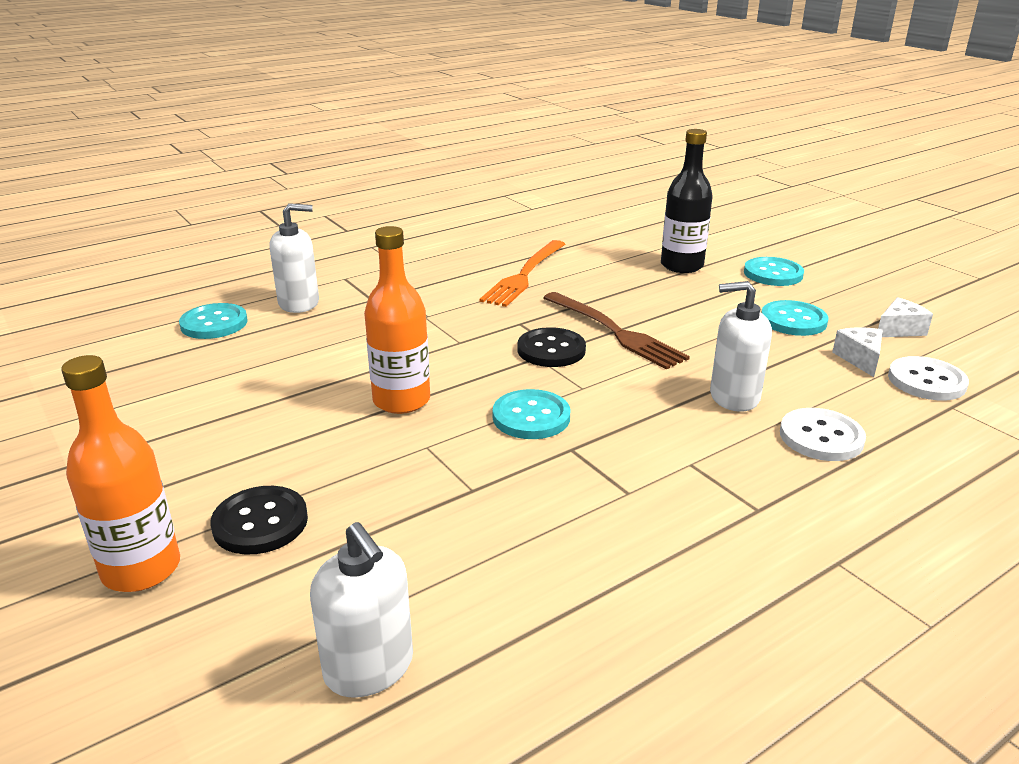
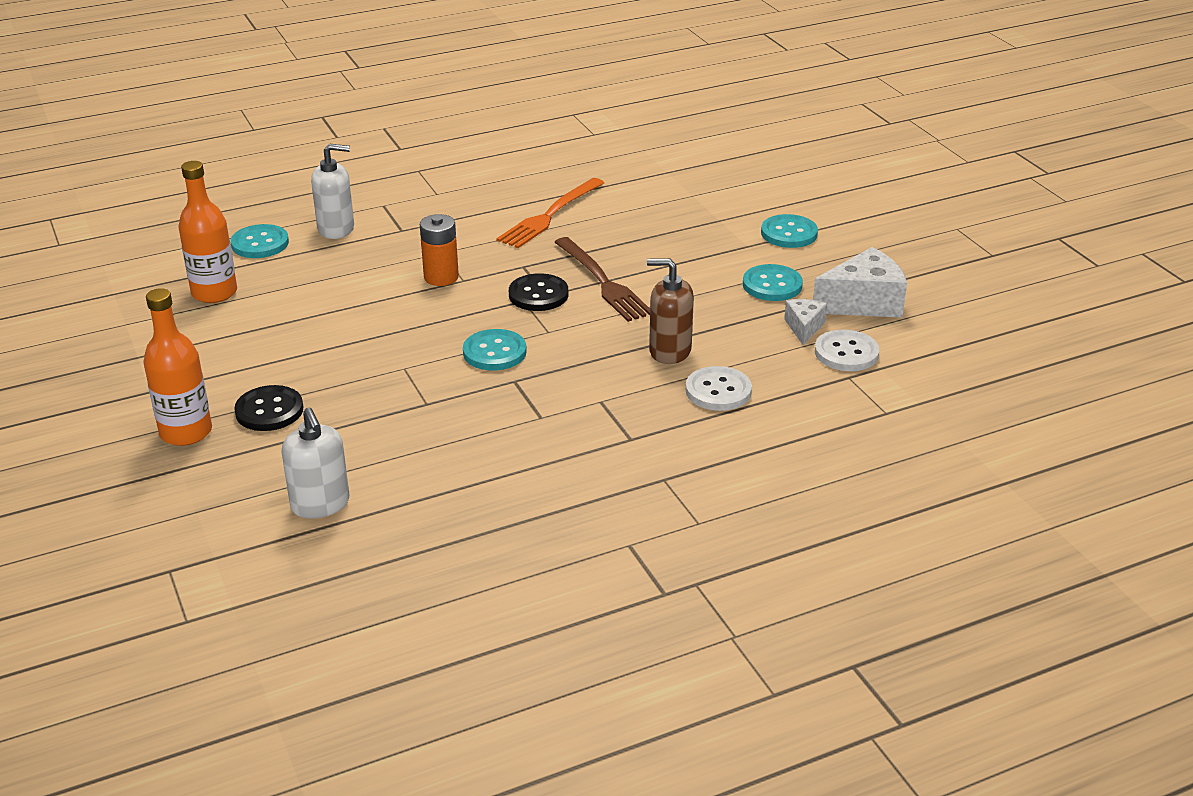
camera: 10 degrees right, 5 degrees up
orange bottle [364,226,430,414] -> orange bottle moved to [179,161,237,303]
black bottle [661,129,713,273] -> none
white soap dispenser [710,281,772,412] -> brown soap dispenser [647,258,694,364]
white cheese [878,297,933,337] -> white cheese [813,247,907,318], size x1.83
none -> orange battery [420,214,459,286]

